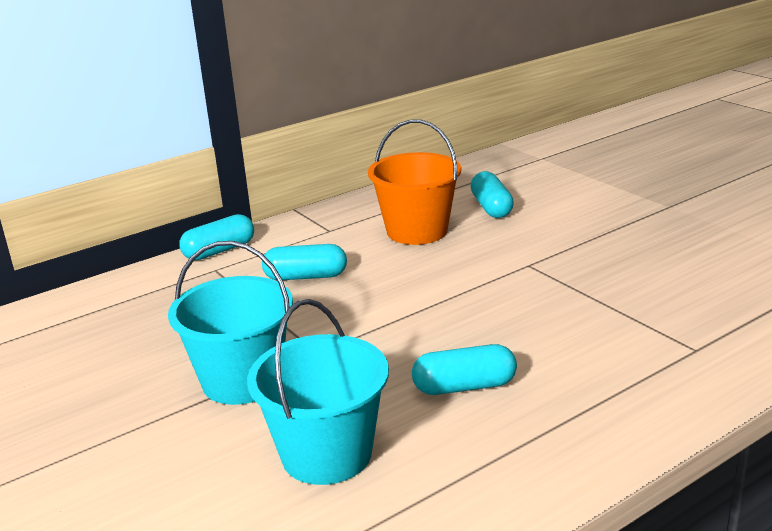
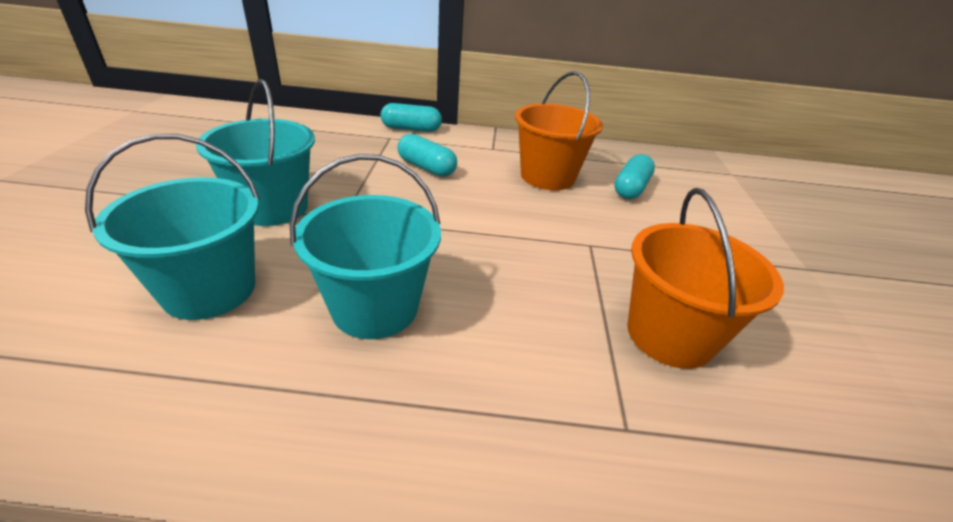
camera: 35 degrees right, 10 degrees up
turquoise capsule [412,344,517,395] -> turquoise bucket [290,154,441,339]
none -> orange bucket [627,188,784,369]

